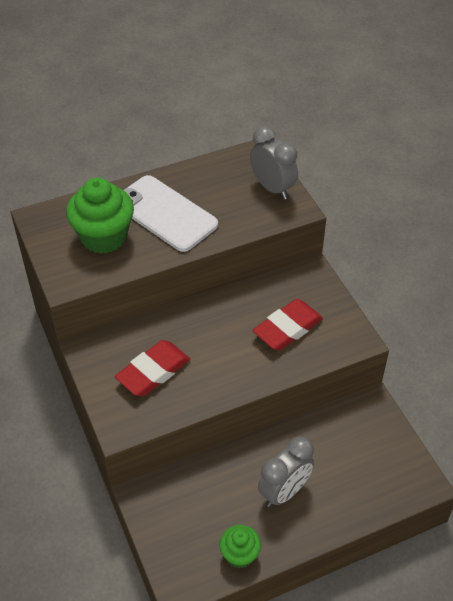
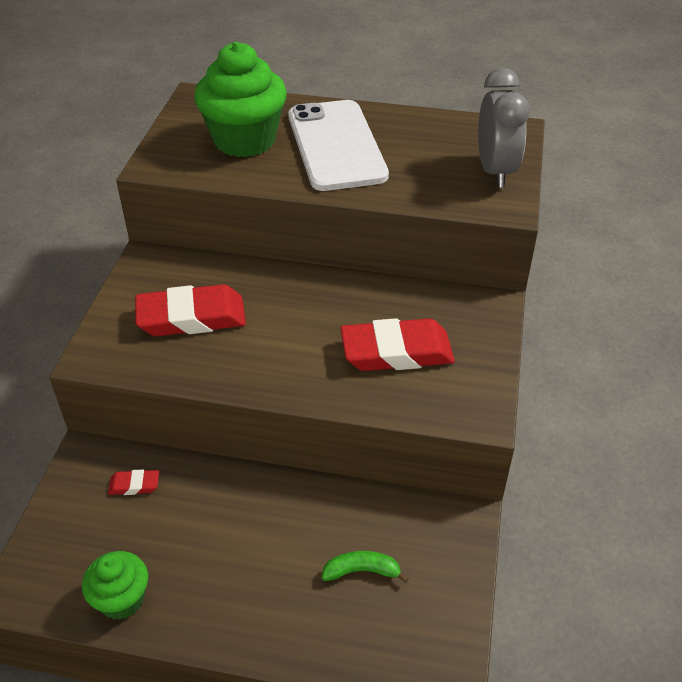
camera: 35 degrees right, 5 degrees down
grey clock [258,436,314,507] -> none
none -> red eraser [108,469,159,495]
none -> green banana [322,551,409,583]

